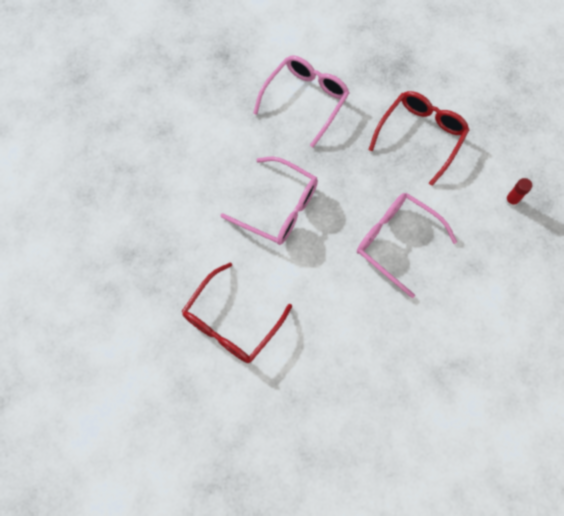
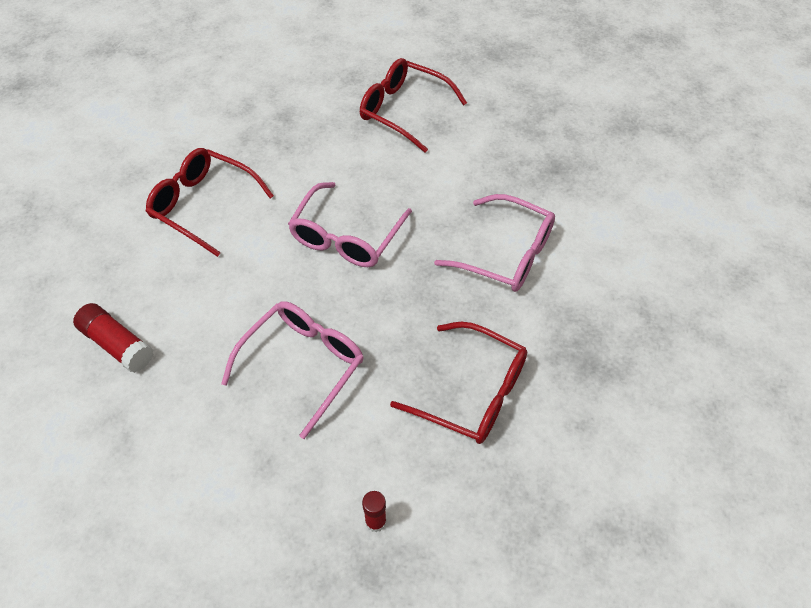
camera: 85 degrees right, 15 degrees down
none -> red glue stick [73,303,153,373]
none -> red glasses [360,58,467,153]

